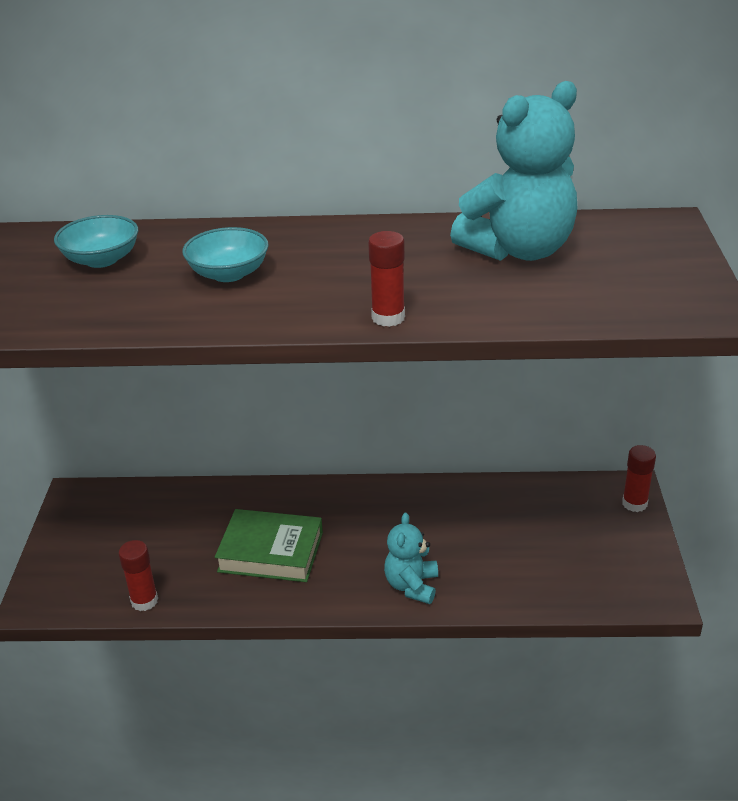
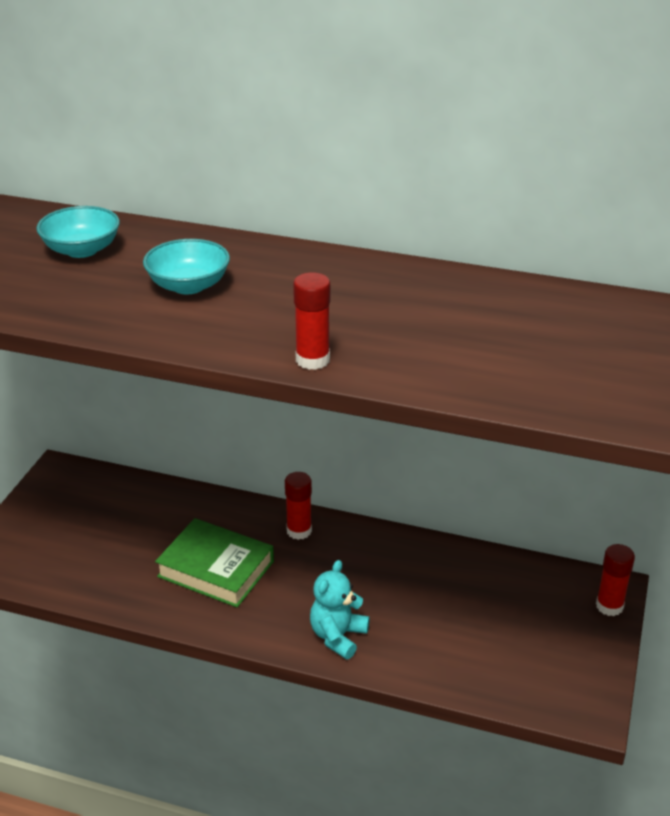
camera: 15 degrees right, 0 degrees up
red glue stick [118,540,158,611] -> red glue stick moved to [285,472,312,540]
turquoise teddy bear [450,81,577,261] -> none

